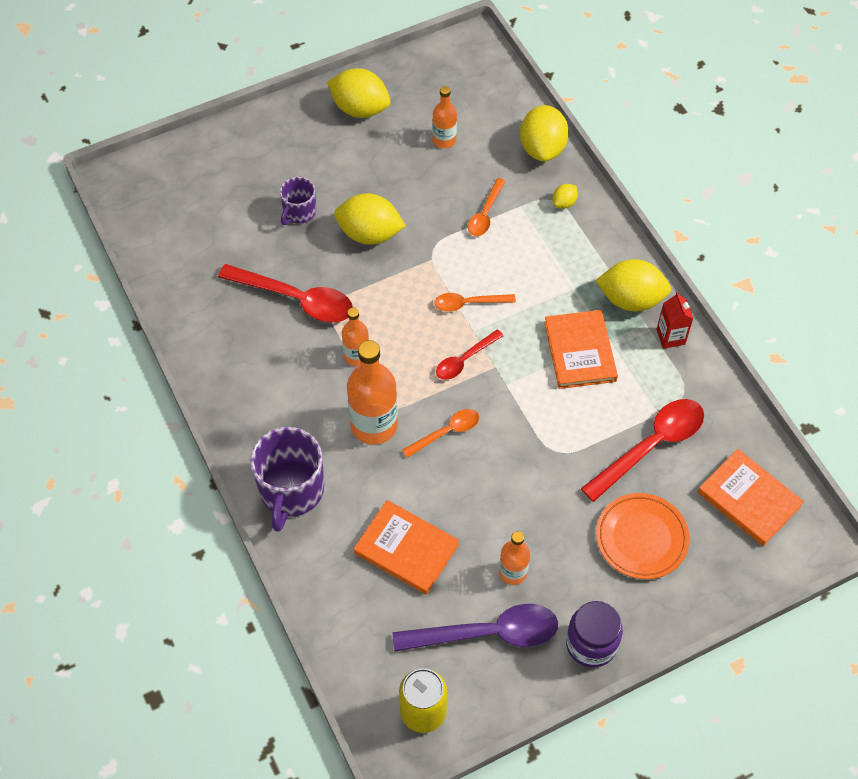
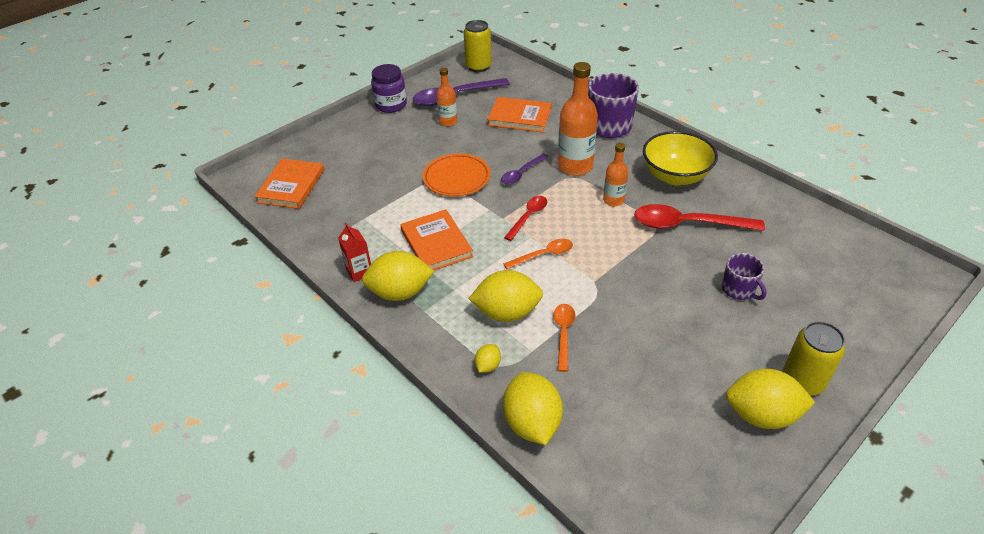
camera: 165 degrees right, 15 degrees down
purple mug [280,177,316,225] -> purple mug turned 135 degrees clockwise [722,253,767,300]
yellow lemon [334,193,406,245] -> yellow lemon moved to [468,270,543,322]
orange spoon [402,409,479,458] -> purple spoon [501,154,548,185]
orange bottle [432,86,457,148] -> none
red spoon [581,399,704,502] -> none
orange plate [596,493,690,579] -> orange plate moved to [423,153,491,197]
orange book [698,449,804,546] -> orange book turned 75 degrees clockwise [254,159,324,209]
none -> yellow bowl [643,131,718,185]
none -> yellow can [782,321,845,395]

